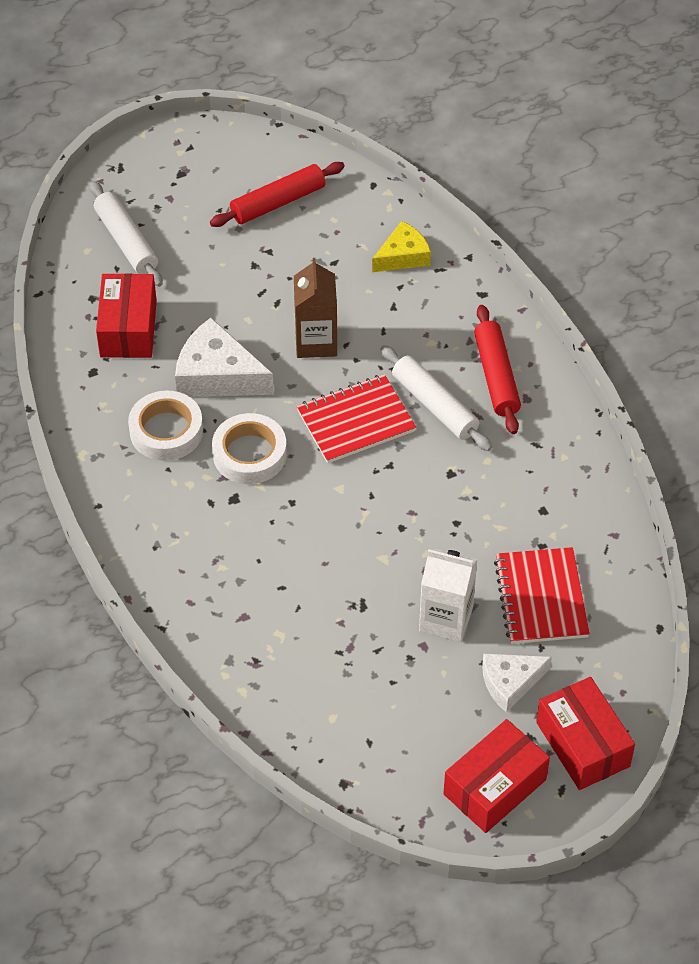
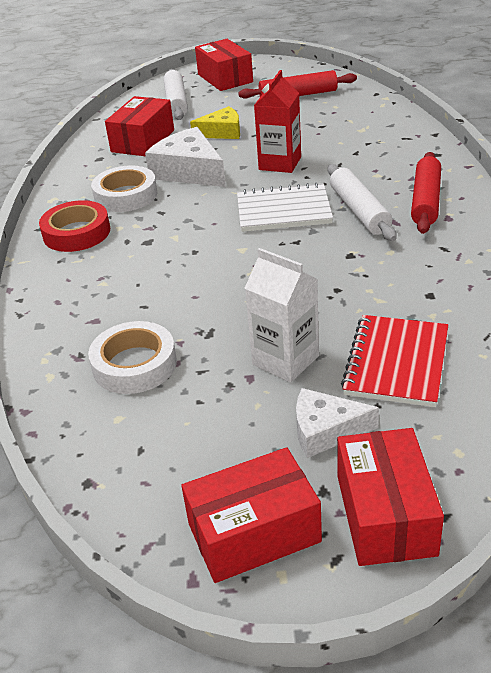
camera: 25 degrees right, 15 degrees down
white tape [212,413,287,484] -> white tape moved to [88,321,177,394]
brown carton [294,258,337,358] -> red carton [254,70,301,173]
red notebook [297,374,416,463] -> white notebook [237,182,333,232]
yellow cheese [372,221,431,272] -> yellow cheese moved to [190,106,240,139]
none -> red tape [39,200,110,252]
none -> red box [195,39,253,91]

